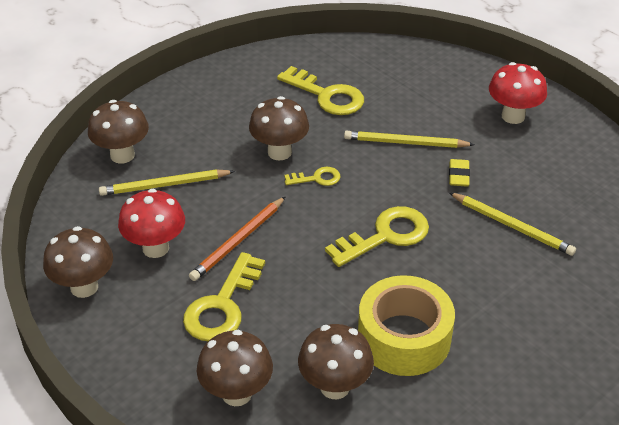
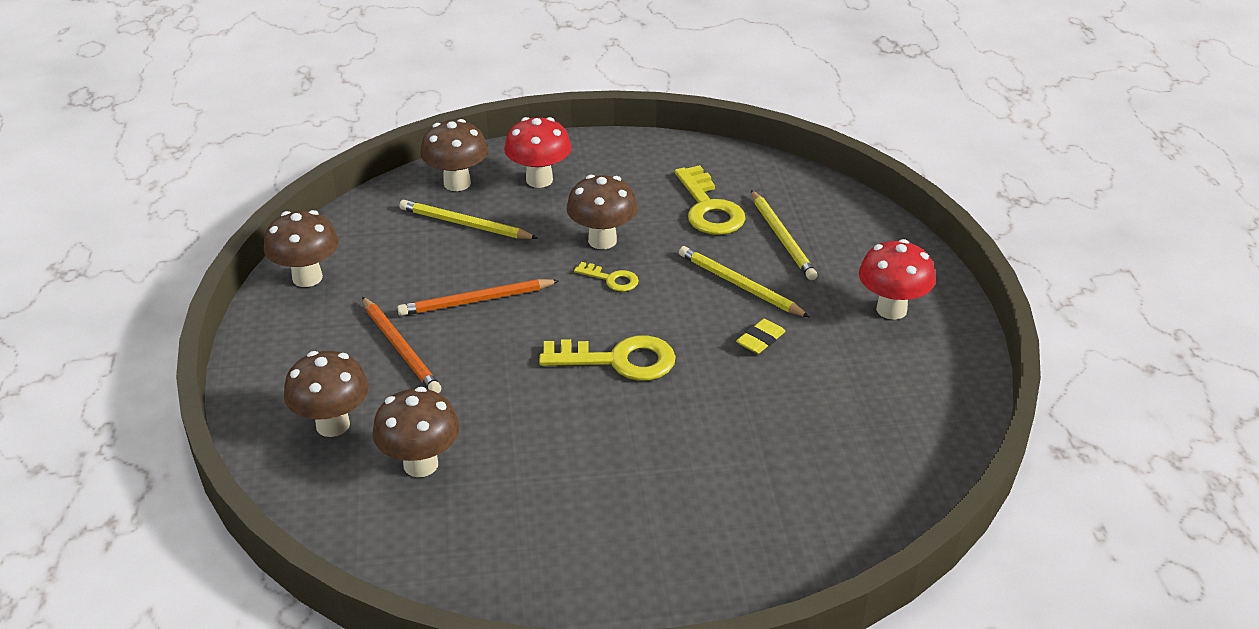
camera: 35 degrees right, 5 degrees down
red mushroom [118,189,185,258] -> red mushroom moved to [504,117,571,188]
yellow key [183,252,265,341] -> orange pencil [362,297,441,393]
yellow tape [358,275,455,376] -> none
yellow pencil [449,192,576,256] -> yellow pencil moved to [751,190,818,280]

